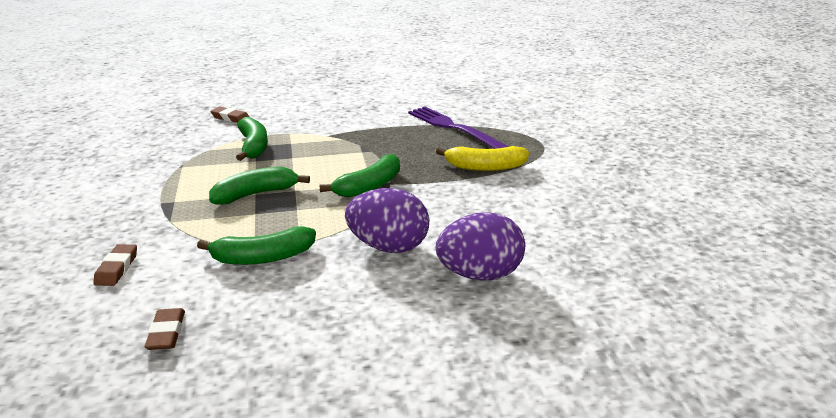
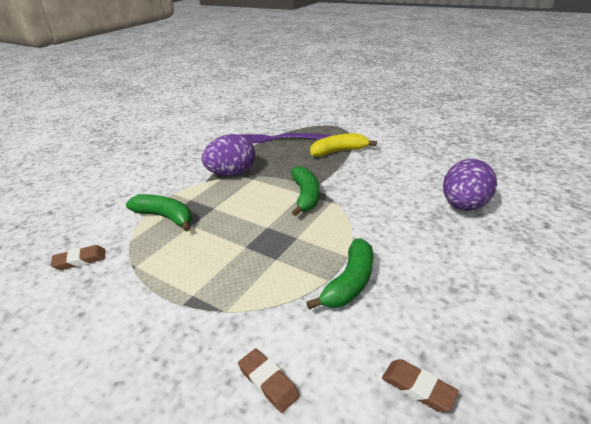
camera: 45 degrees left, 5 degrees up
green banana [209,167,310,205] -> none
brown eraser [210,107,249,123] -> brown eraser moved to [50,245,105,270]
purple egg [345,188,429,253] -> purple egg moved to [202,134,255,176]
yellow banana [436,146,529,171] -> yellow banana turned 150 degrees counterclockwise [310,133,377,157]

